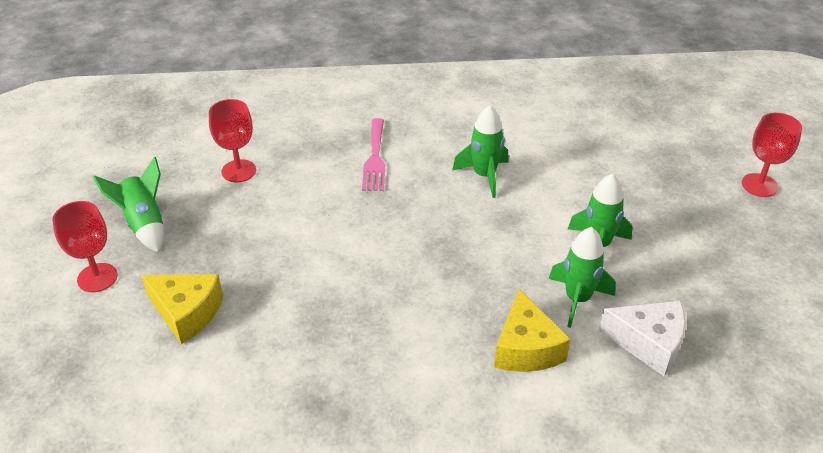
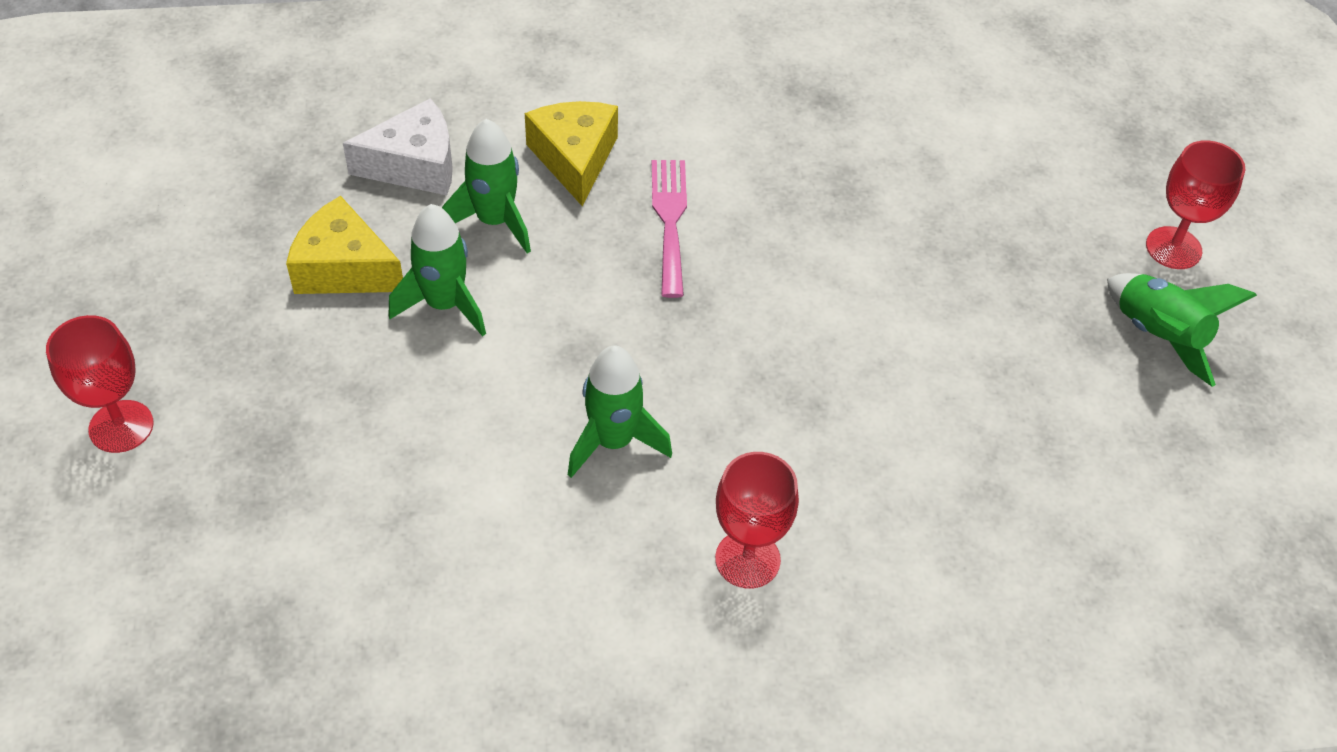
camera: 175 degrees right, 10 degrees up
yellow cheese [141,274,223,344] -> yellow cheese moved to [286,196,403,294]
red goblet [209,99,256,182] -> red goblet moved to [715,452,799,589]
pink fork [362,118,385,191] -> pink fork moved to [652,160,687,298]
white cheese [599,301,686,376] -> white cheese turned 150 degrees clockwise [343,98,453,195]

